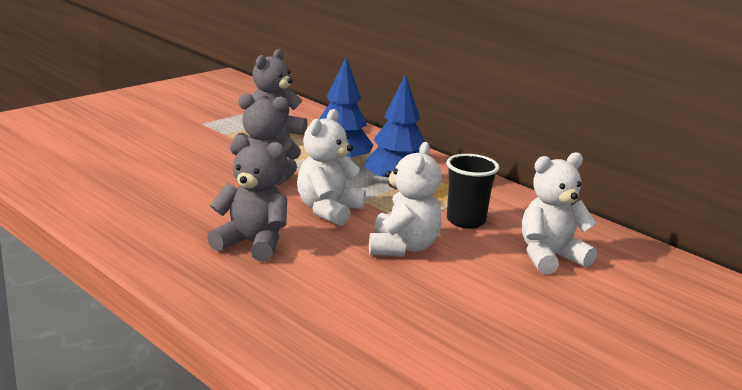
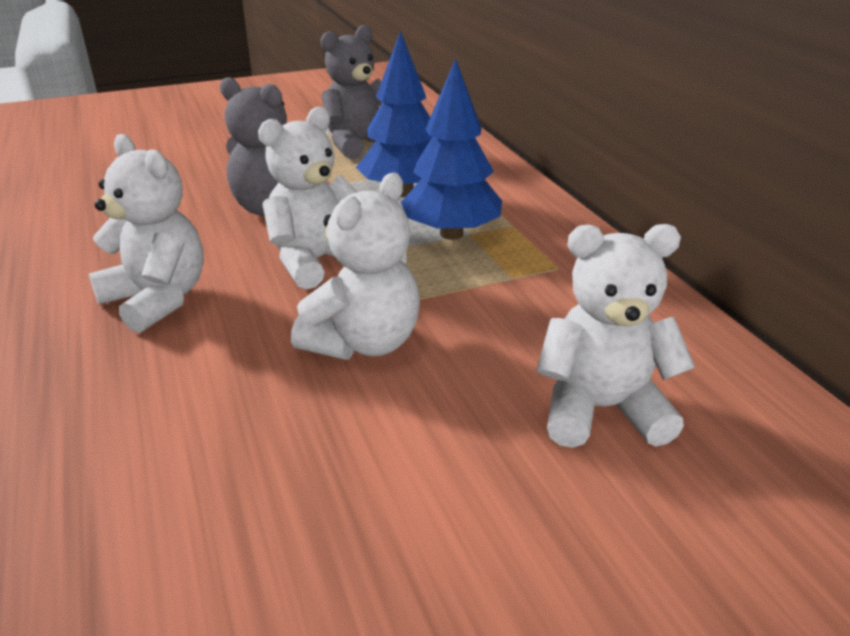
camera: 25 degrees right, 10 degrees up
grey teddy bear [207,135,287,262] -> white teddy bear [89,134,204,333]
black cup [446,154,499,229] -> none

